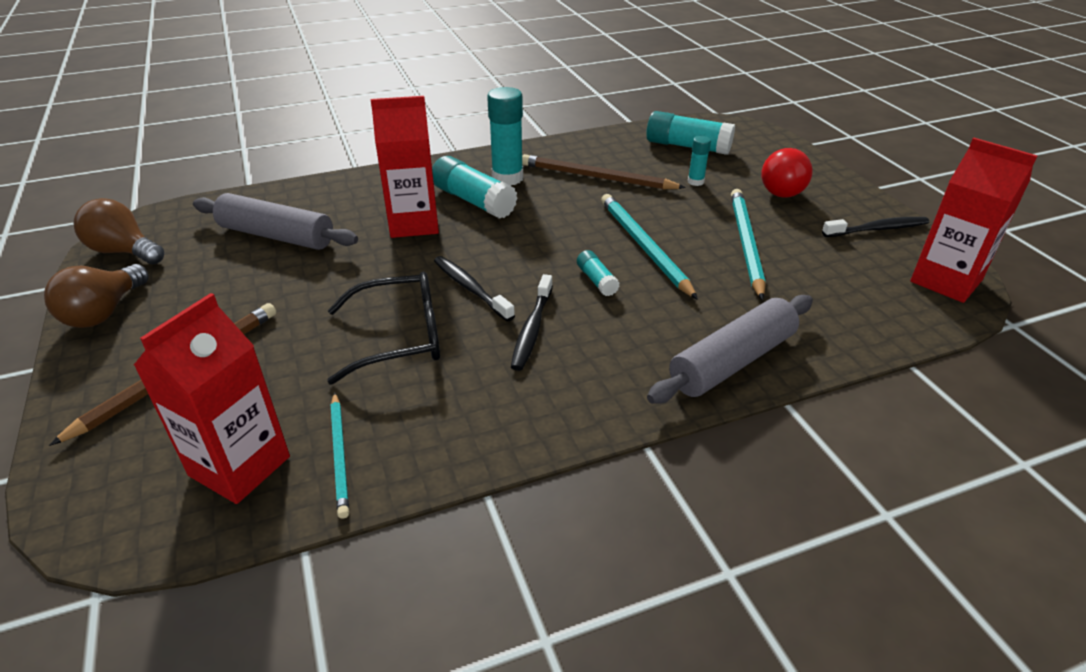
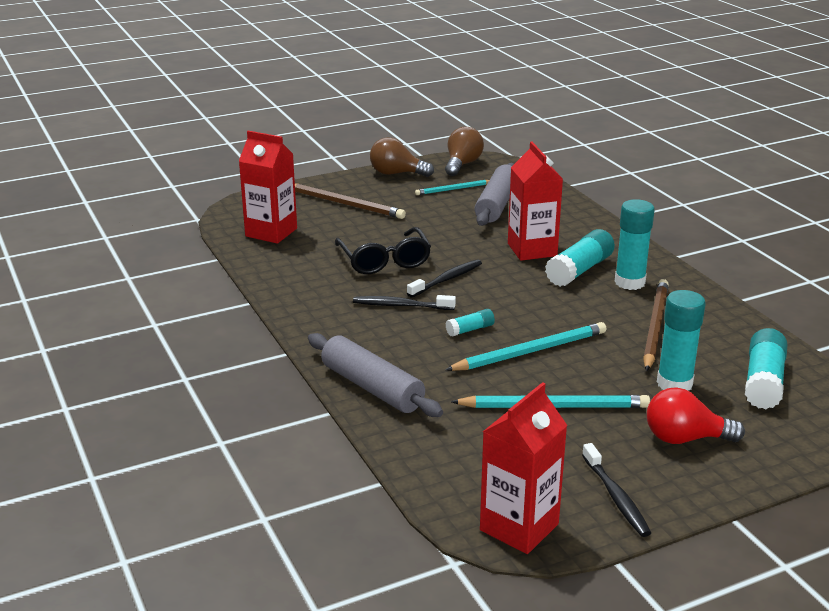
camera: 85 degrees right, 10 degrees down
turquoise pencil [331,392,349,519] -> turquoise pencil moved to [415,180,489,195]
turquoise glue stick [688,136,711,186] -> turquoise glue stick [657,290,705,390], size x1.93

